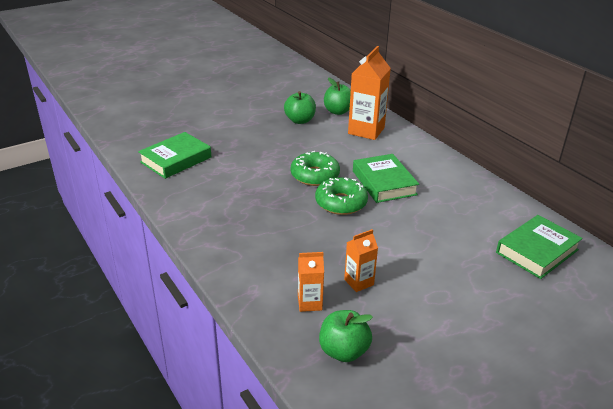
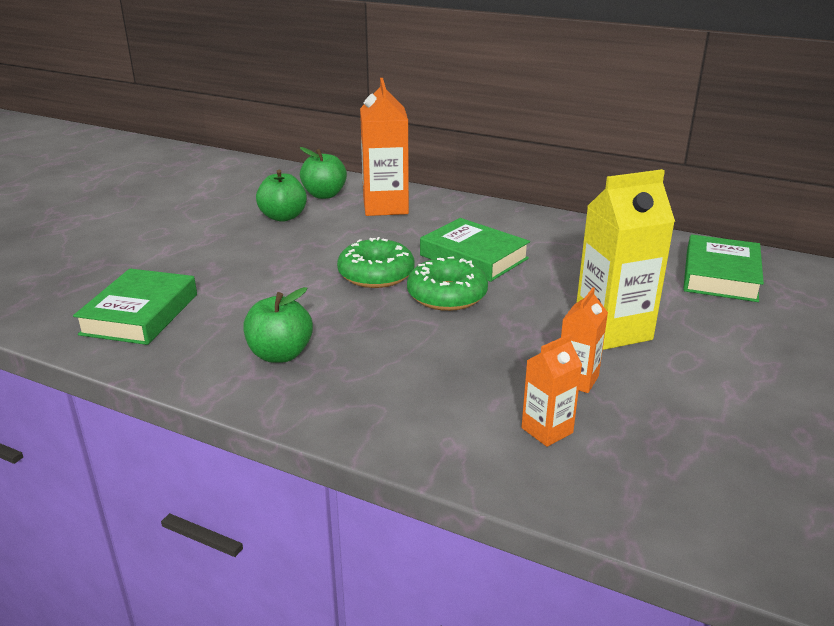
camera: 30 degrees left, 5 degrees down
green apple [319,310,373,362] -> green apple moved to [243,287,313,363]
none -> yellow carton [577,169,675,350]

